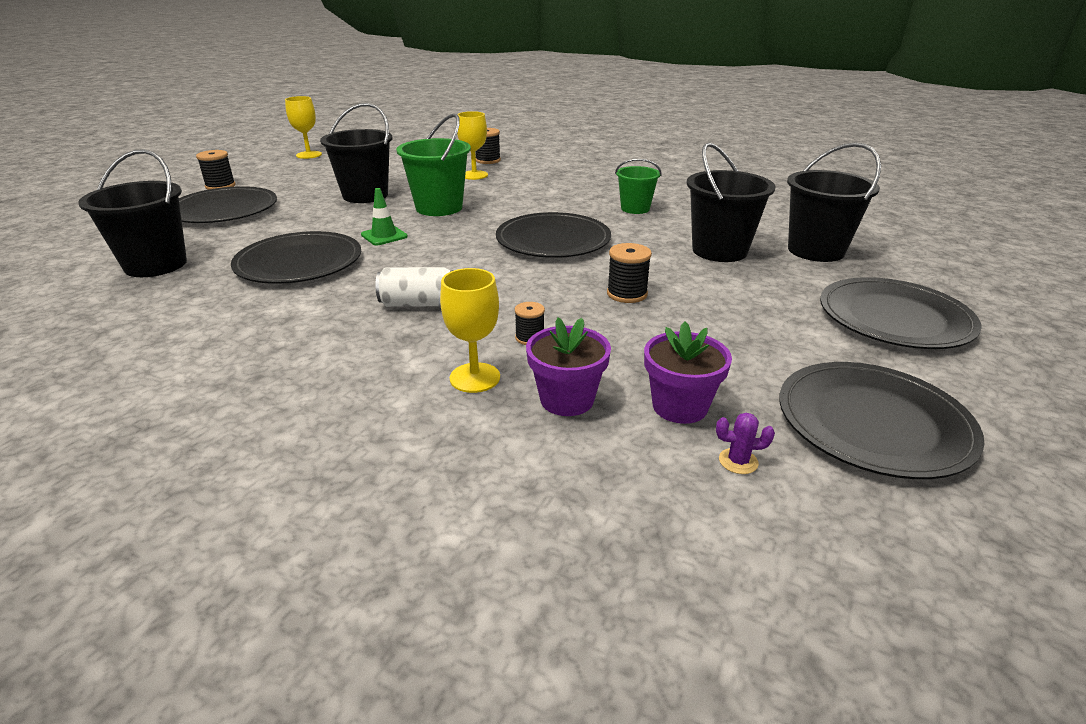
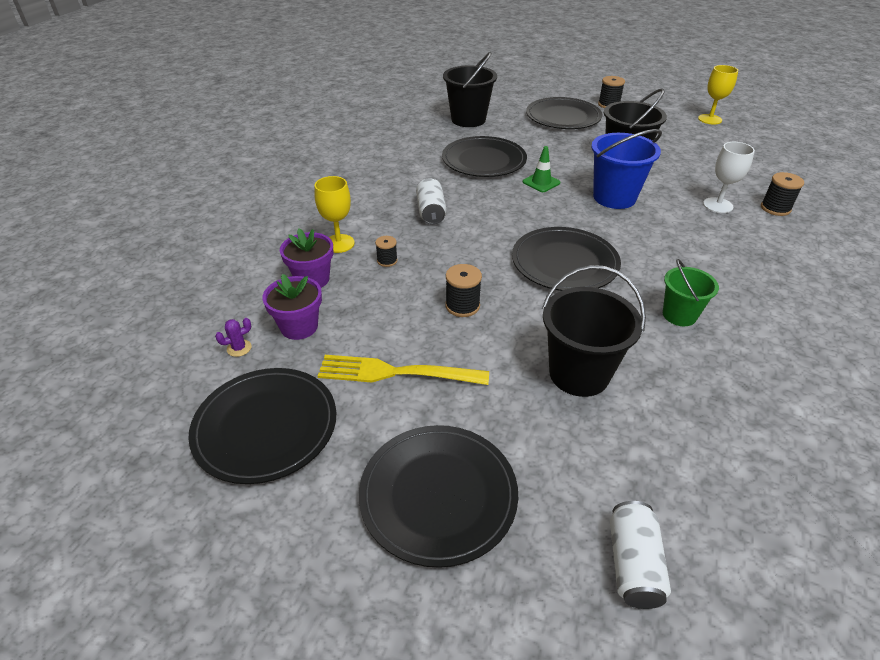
camera: 85 degrees right, 10 degrees up
green bucket [396,113,471,216] -> blue bucket [591,129,662,209]
yellow goblet [457,111,488,180] -> white goblet [703,142,755,213]
purple cactus [716,413,775,474] -> purple cactus turned 60 degrees clockwise [215,318,252,357]
black bucket [787,142,881,262] -> none
none -> yellow fork [318,355,489,385]
none -> white can [610,501,671,609]

